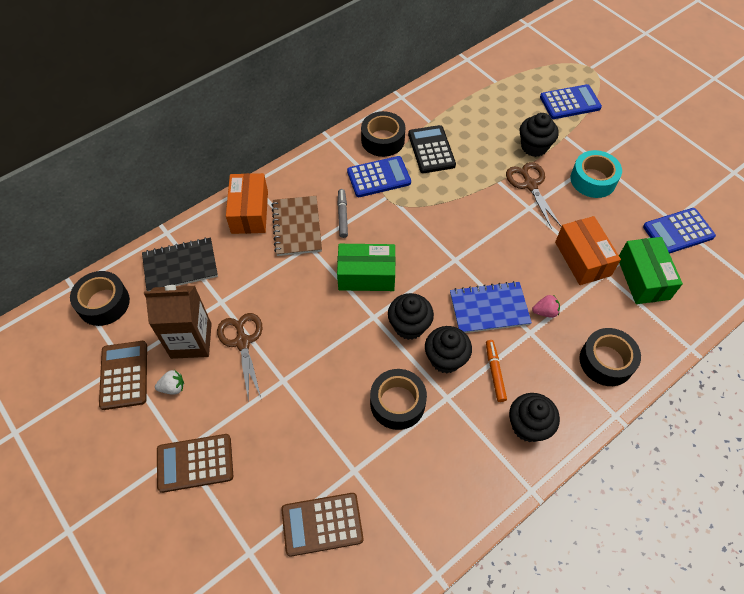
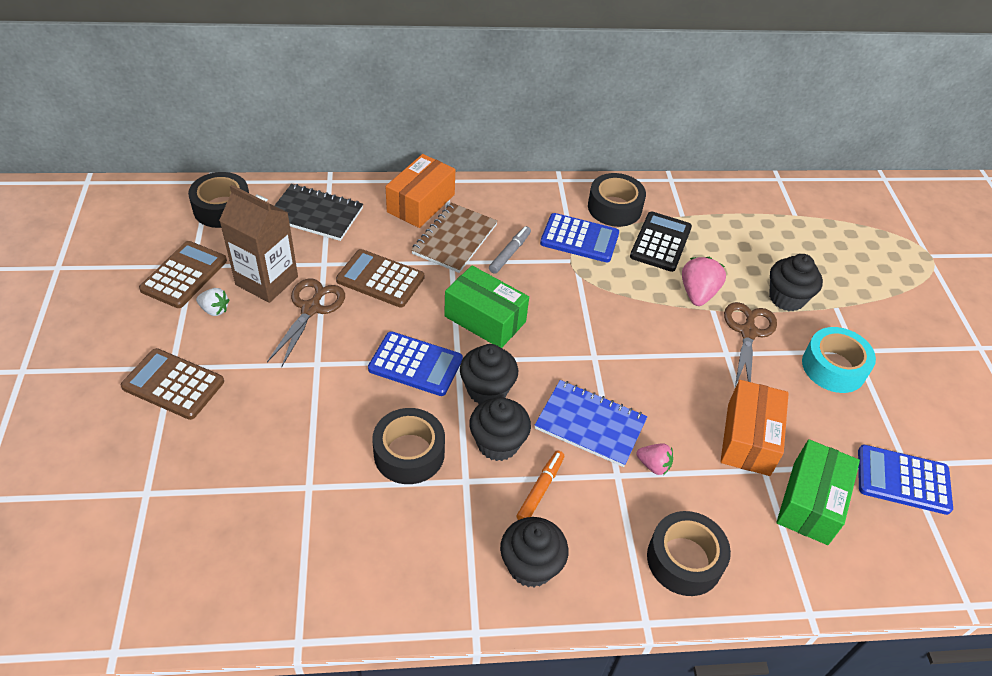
camera: 30 degrees right, 10 degrees down
brown calculator [281,493,363,557] -> brown calculator moved to [336,249,424,307]
blue calculator [540,84,602,119] -> blue calculator moved to [368,331,463,396]
none -> pink strawberry [682,257,726,306]

